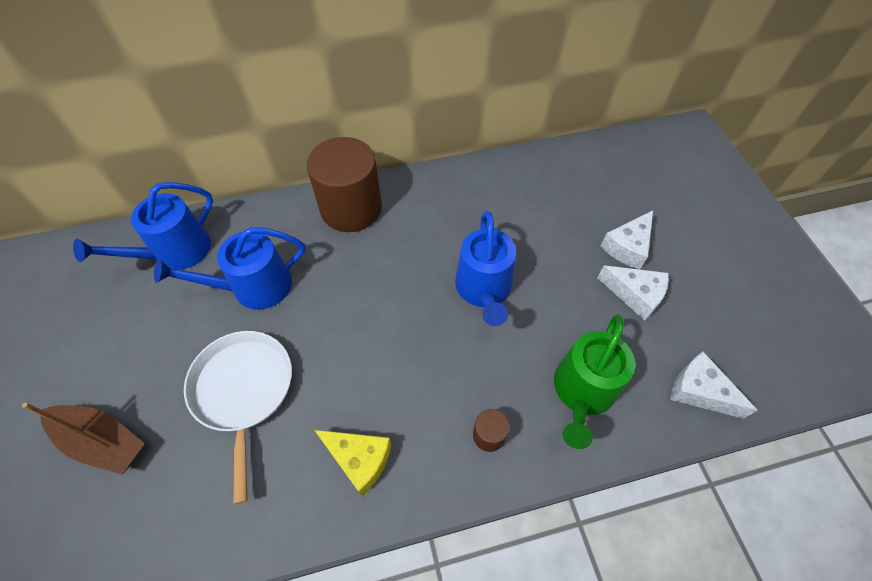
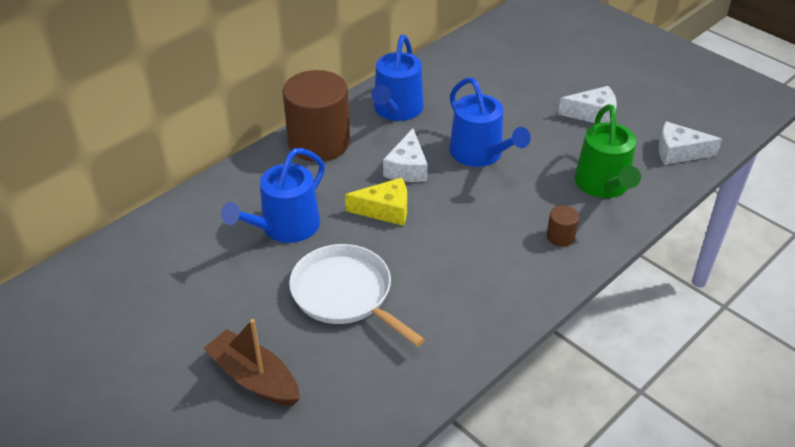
camera: 30 degrees left, 15 degrees down
brown boat [22,403,145,475] -> brown boat turned 135 degrees counterclockwise [203,319,300,406]
blue watering can [73,182,213,270] -> blue watering can moved to [371,35,424,121]
yellow cheese [314,430,391,496] -> yellow cheese moved to [345,178,407,226]
white cheese [600,211,653,269] -> white cheese moved to [383,129,428,182]

